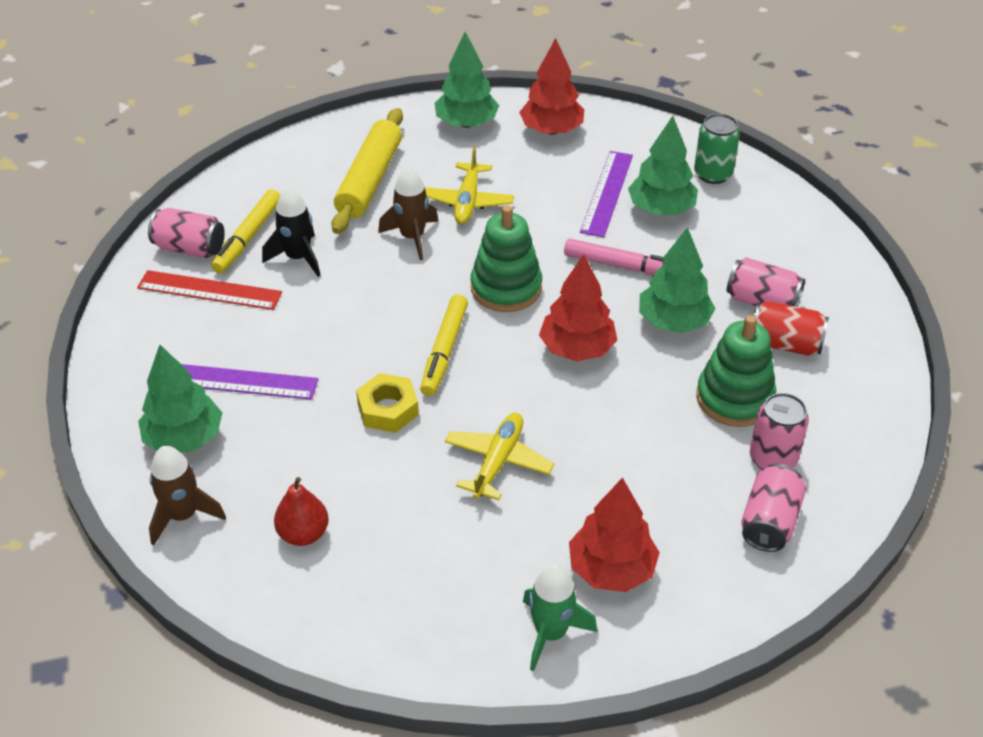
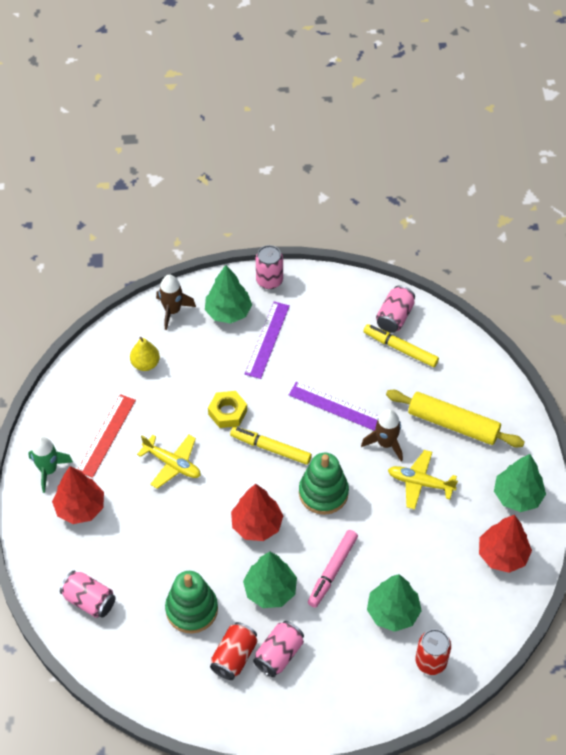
camera: 100 degrees right, 10 degrees up
red ruler [137,270,282,310] -> red ruler moved to [78,394,136,478]
black rocket [262,187,321,277] -> none
red pear [274,477,329,546] -> yellow pear [130,337,160,371]
purple ruler [580,151,633,237] -> purple ruler moved to [289,382,379,431]
green can [694,113,740,184] -> red can [415,629,451,675]
pink can [750,393,809,469] -> pink can moved to [256,245,283,289]

